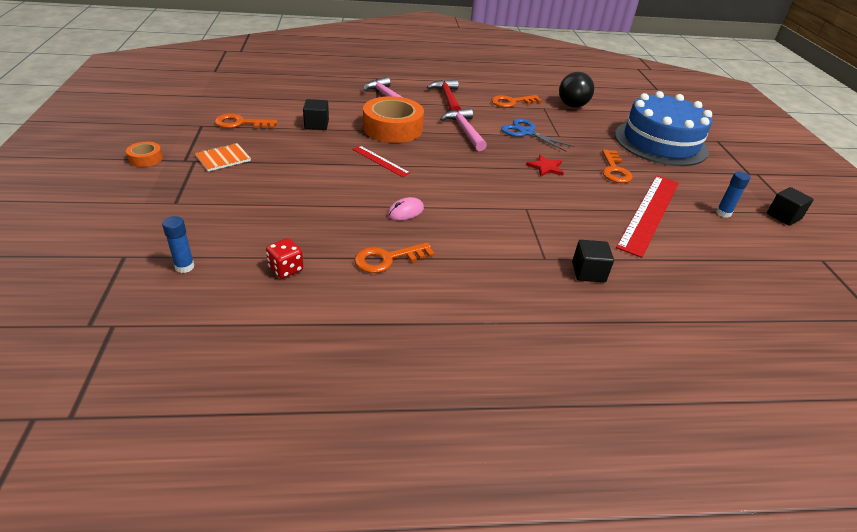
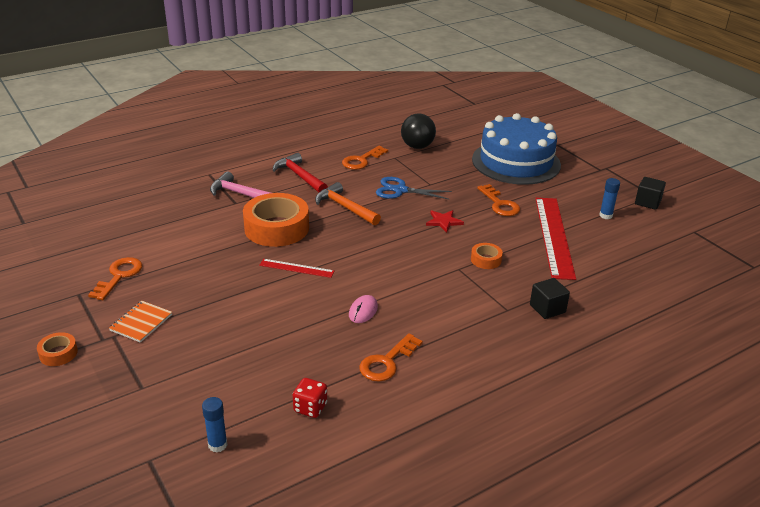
camera: 25 degrees left, 5 degrees down
orange key [215,113,278,128] -> orange key turned 135 degrees clockwise [88,257,142,300]
black cube [303,99,329,130] -> none
pink hammer [440,108,487,151] -> orange hammer [315,182,381,225]
none -> orange tape [471,243,503,269]

